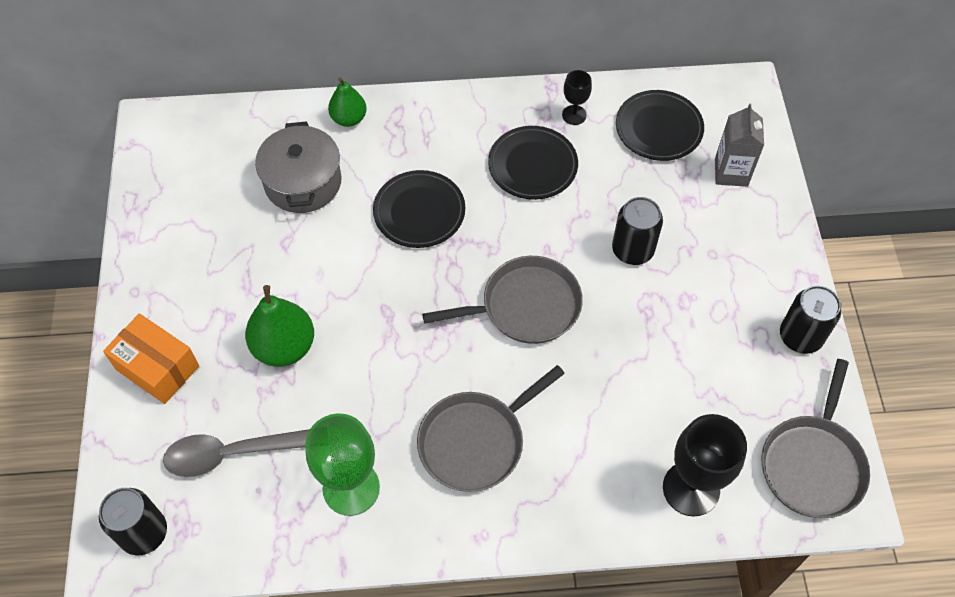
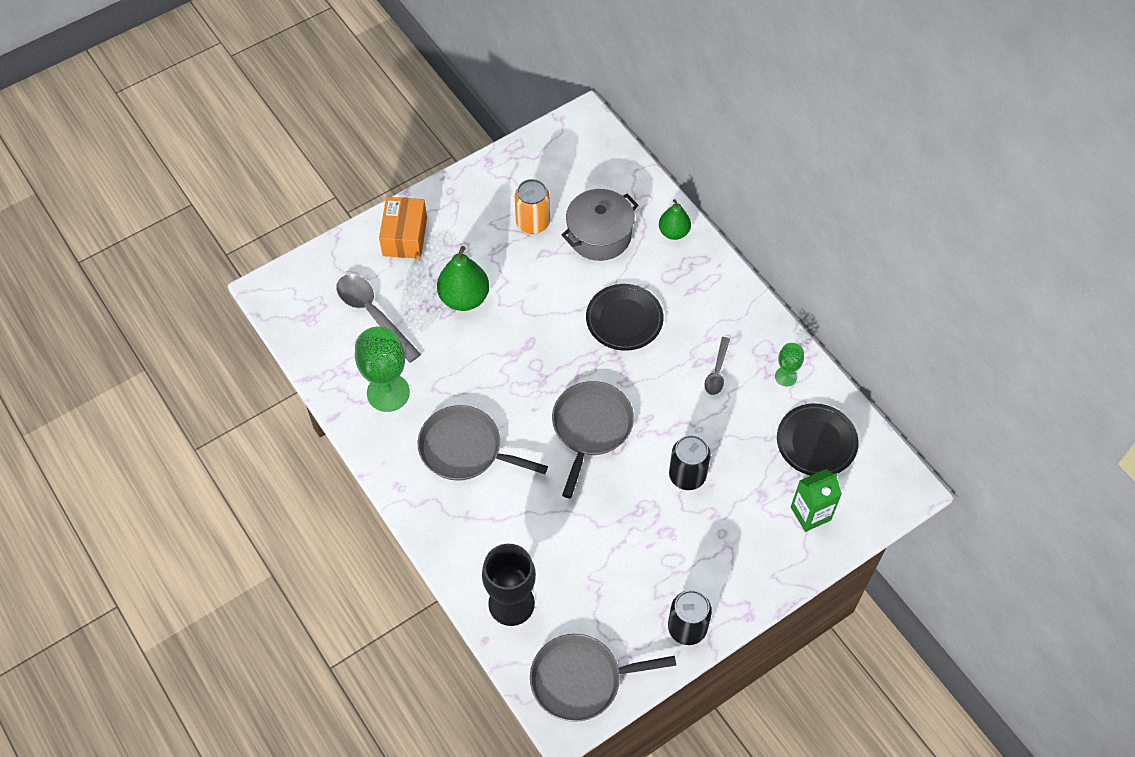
camera: 60 degrees right, 0 degrees up
black can [99,488,167,555] -> none
grey pan [422,256,583,344] -> grey pan turned 120 degrees counterclockwise [552,381,634,498]
black plate [488,126,578,200] -> grey spoon [704,337,730,395]
black goblet [562,70,592,125] -> green goblet [775,343,804,387]
grey carton [715,104,764,187] -> green carton [791,469,842,532]
none -> orange can [515,179,550,234]

